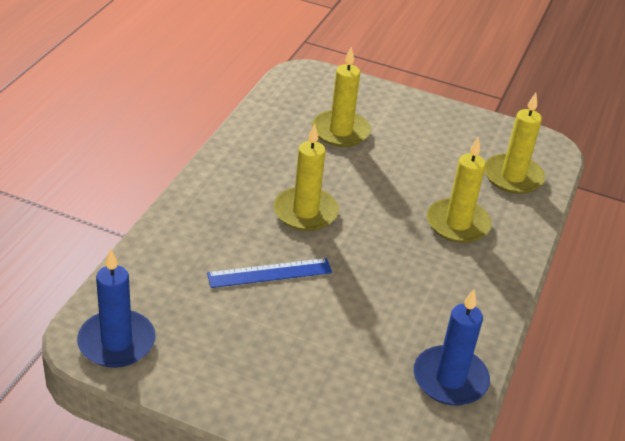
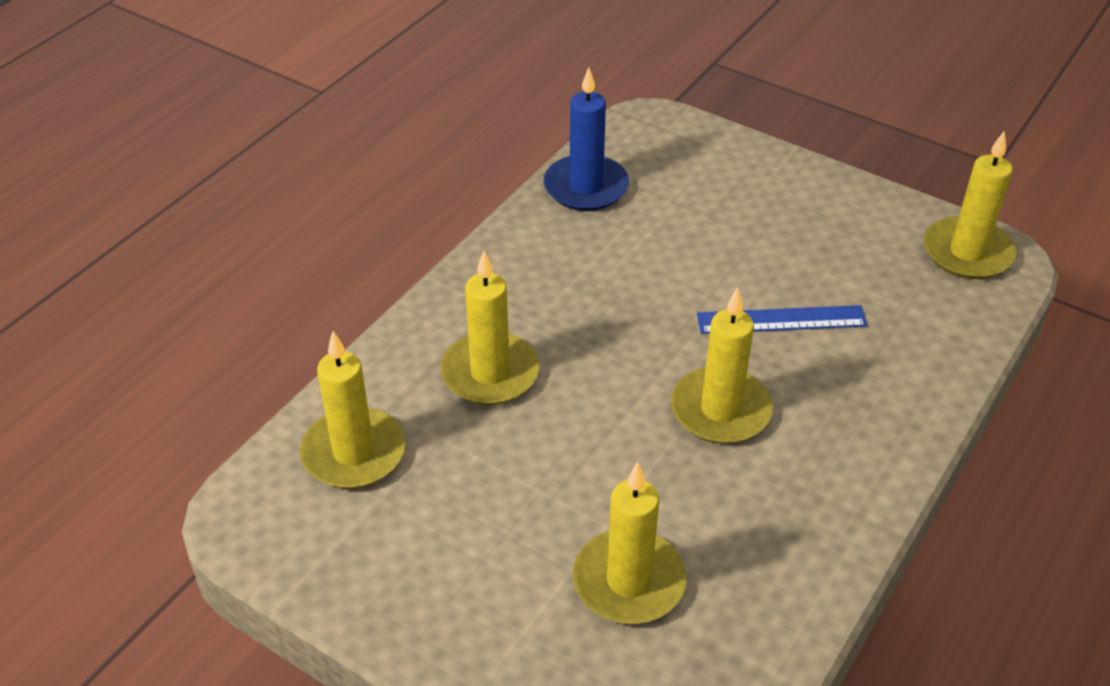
camera: 165 degrees left, 5 degrees up
blue candle [77,249,156,368] -> yellow candle [924,130,1016,279]

